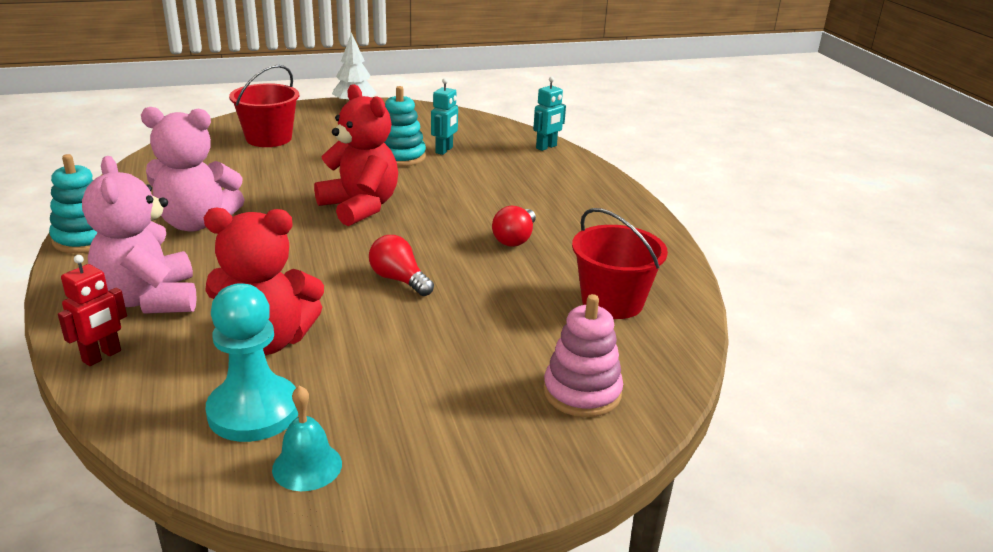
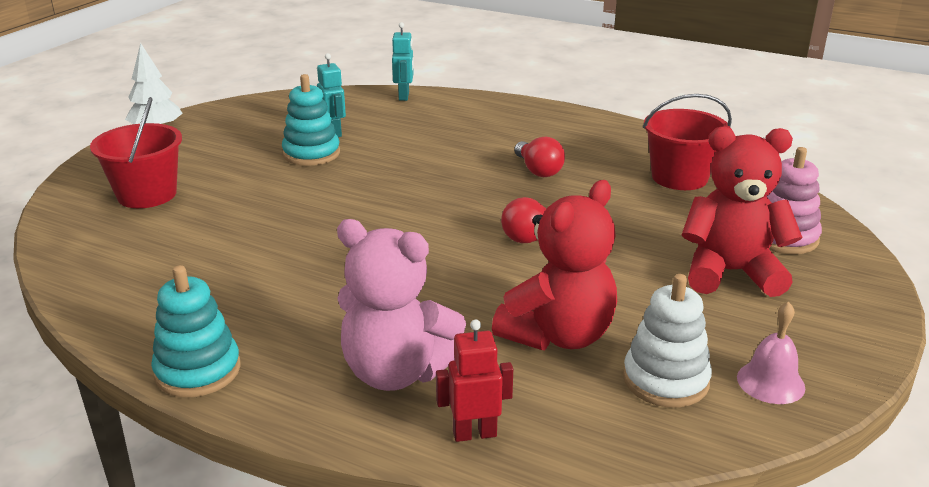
camera: 45 degrees left, 0 degrees up
red robot [58,255,127,366] -> red robot turned 90 degrees counterclockwise [436,319,513,442]
pink teddy bear [141,107,245,232] -> none
turquoise pawn [206,283,298,442] -> white stacking toy [623,274,712,407]
turquoise bell [272,385,342,491] -> pink bell [737,301,805,404]
red teddy bear [314,84,398,226] -> red teddy bear moved to [682,126,803,297]

